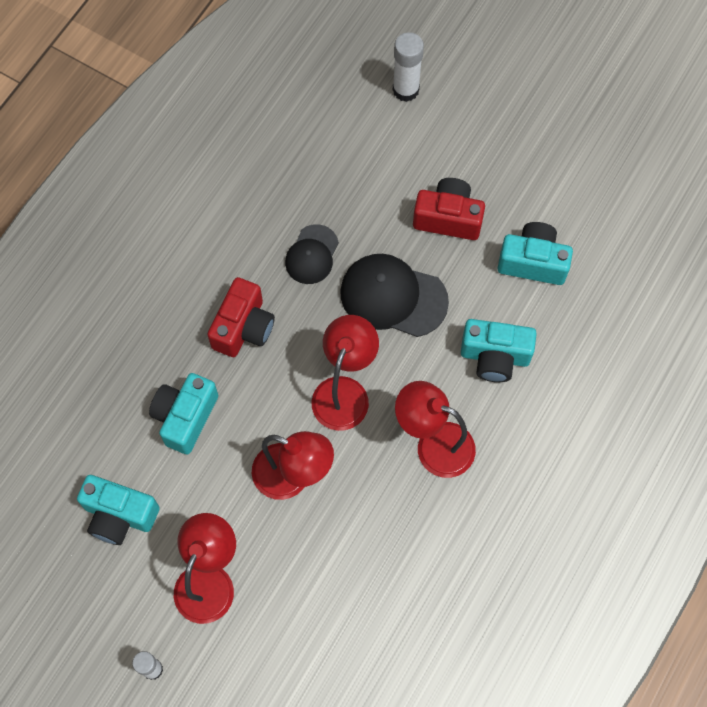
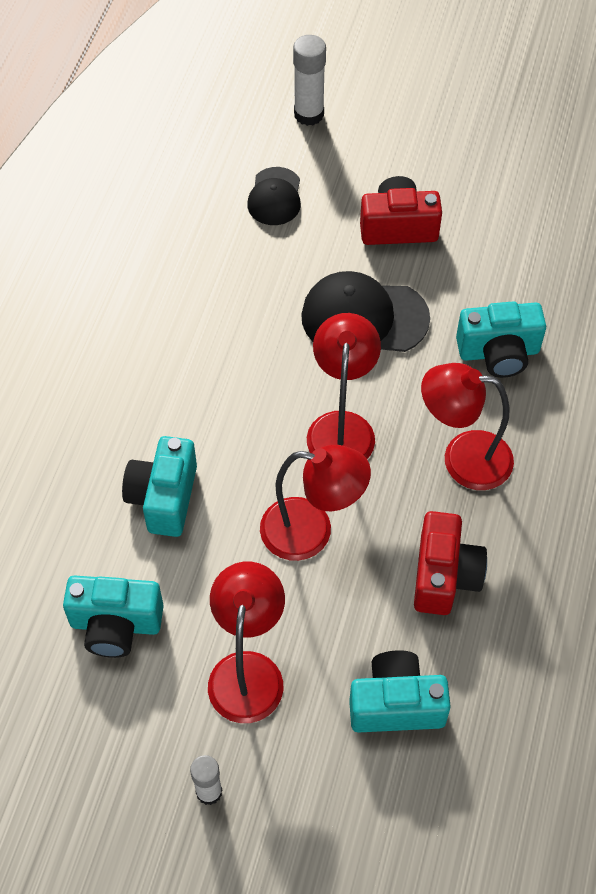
camera: 15 degrees left, 10 degrees down
red camera [207,277,275,357] -> red camera moved to [414,511,487,615]
black cap [285,224,339,284] -> black cap moved to [247,167,301,225]
turquoise camera [498,222,573,285] -> turquoise camera moved to [349,650,451,733]

